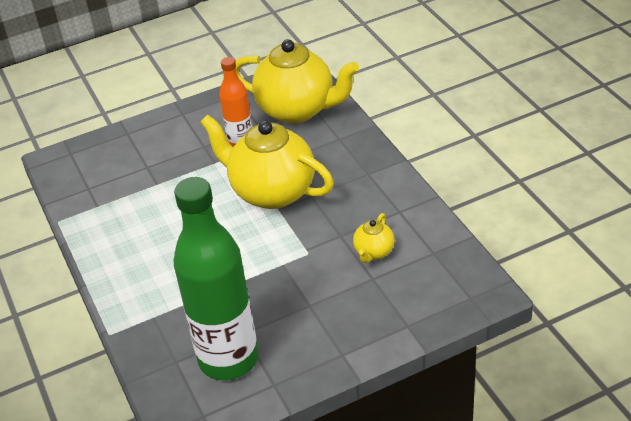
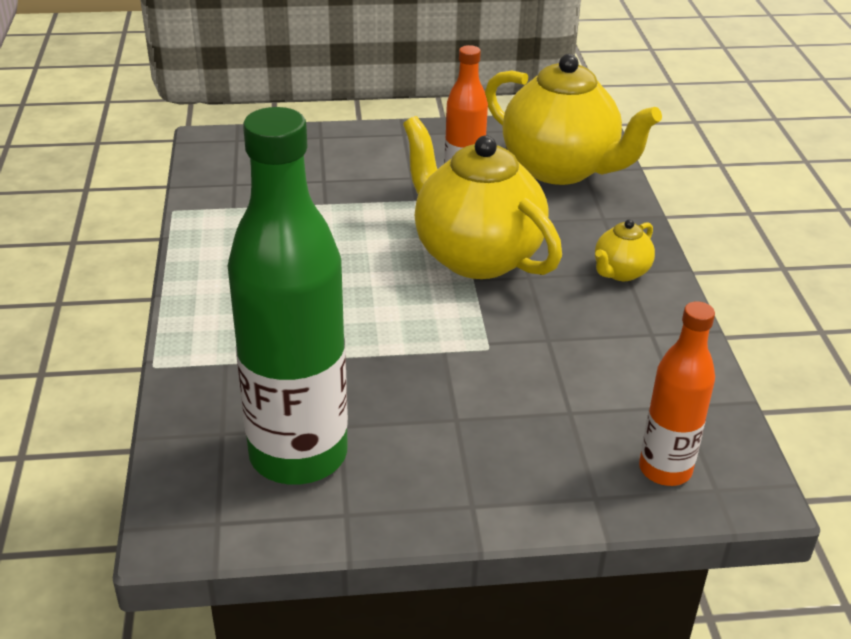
camera: 15 degrees right, 5 degrees down
yellow teapot [353,213,395,263] -> yellow teapot moved to [595,219,655,281]
none -> orange bottle [639,301,715,486]

